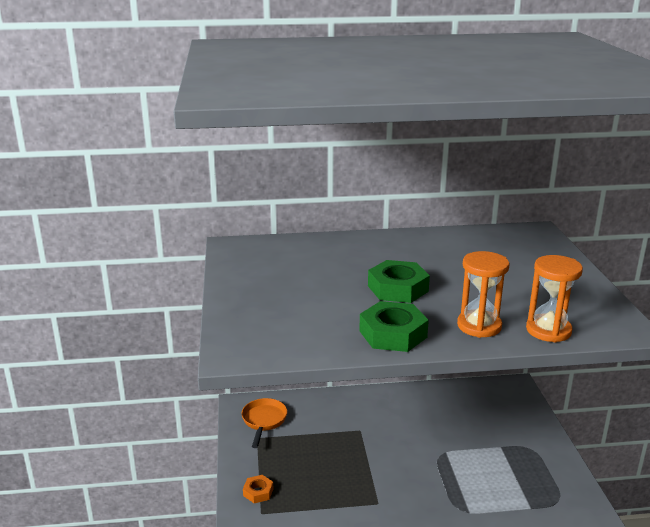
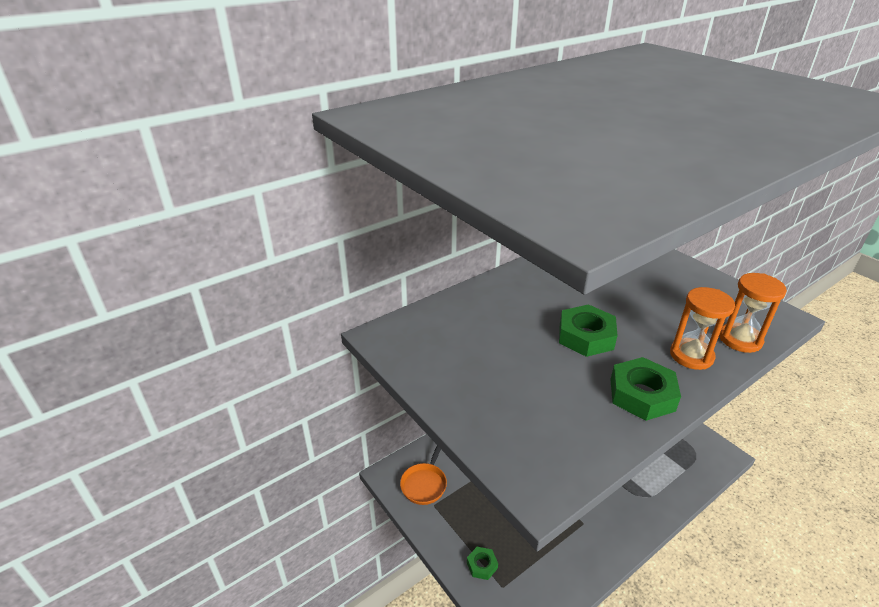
camera: 30 degrees left, 10 degrees up
orange pan [242,398,287,448] -> orange pan turned 135 degrees counterclockwise [400,445,447,505]
orange nut [243,475,273,503] -> green nut [467,547,498,580]

